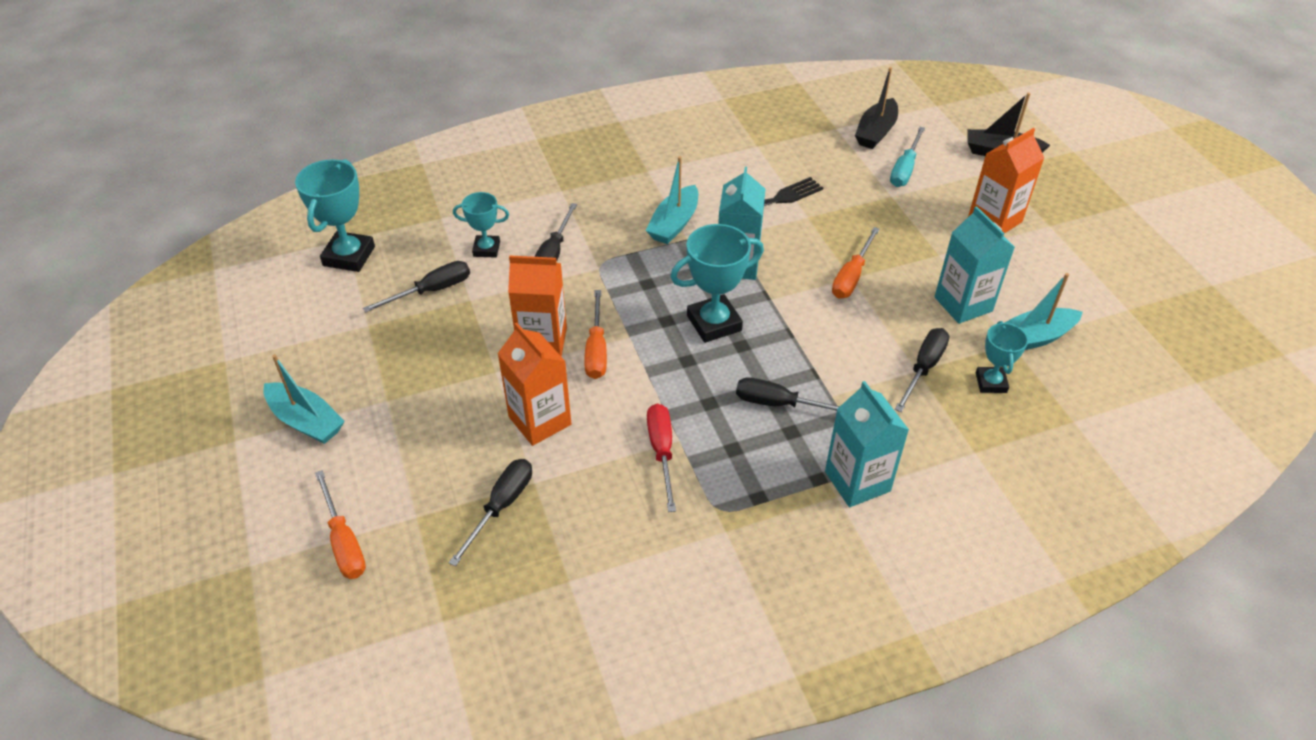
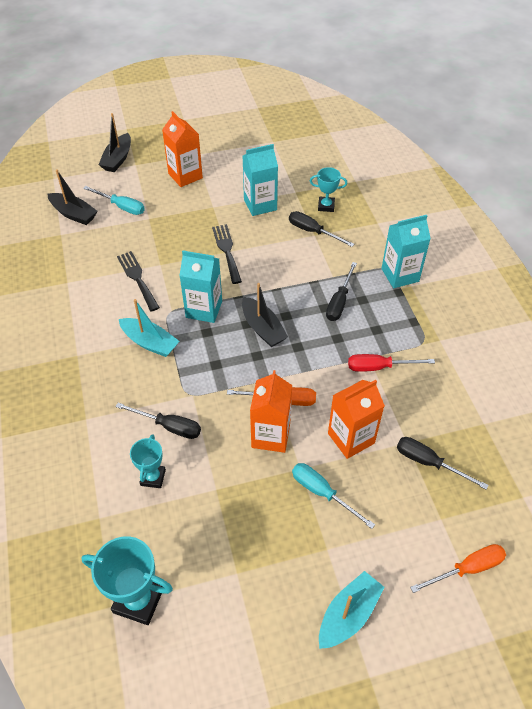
camera: 85 degrees left, 5 degrees up
black screwdriver [363,261,470,312] -> none
turquoise trophy [670,224,764,343] -> black boat [242,283,288,347]
orange screwdriver [832,227,880,299] -> black fork [212,224,242,284]
turquoise boat [1005,273,1083,350] -> none
none -> turquoise screwdriver [292,463,375,529]

